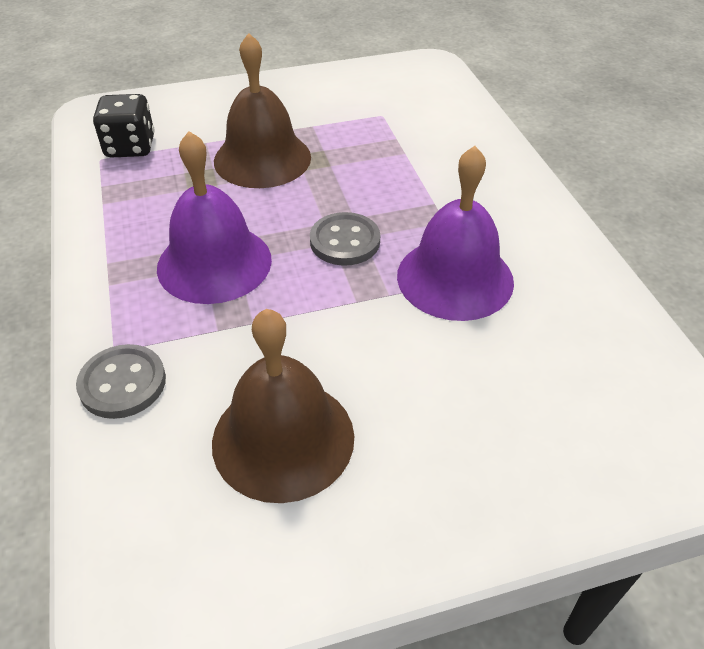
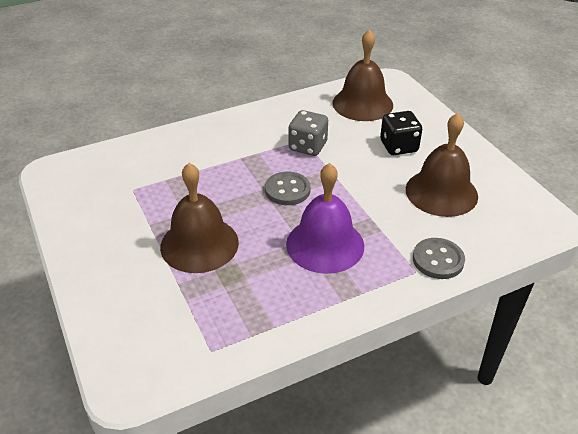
camera: 100 degrees left, 5 degrees down
black dice [93,94,155,157] -> black dice moved to [380,111,422,155]
purple bell [397,146,514,321] -> grey dice [289,110,328,156]
none -> brown bell [332,29,393,121]

